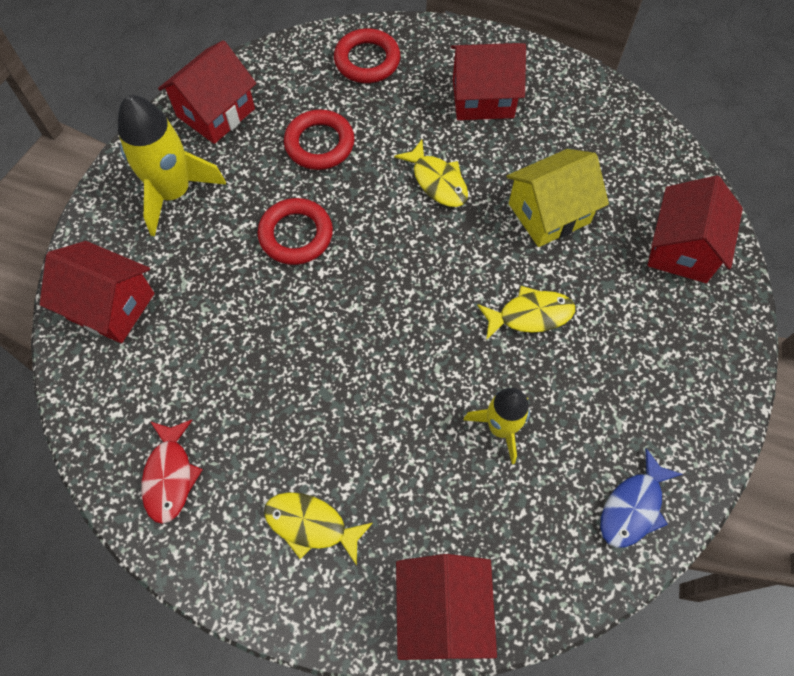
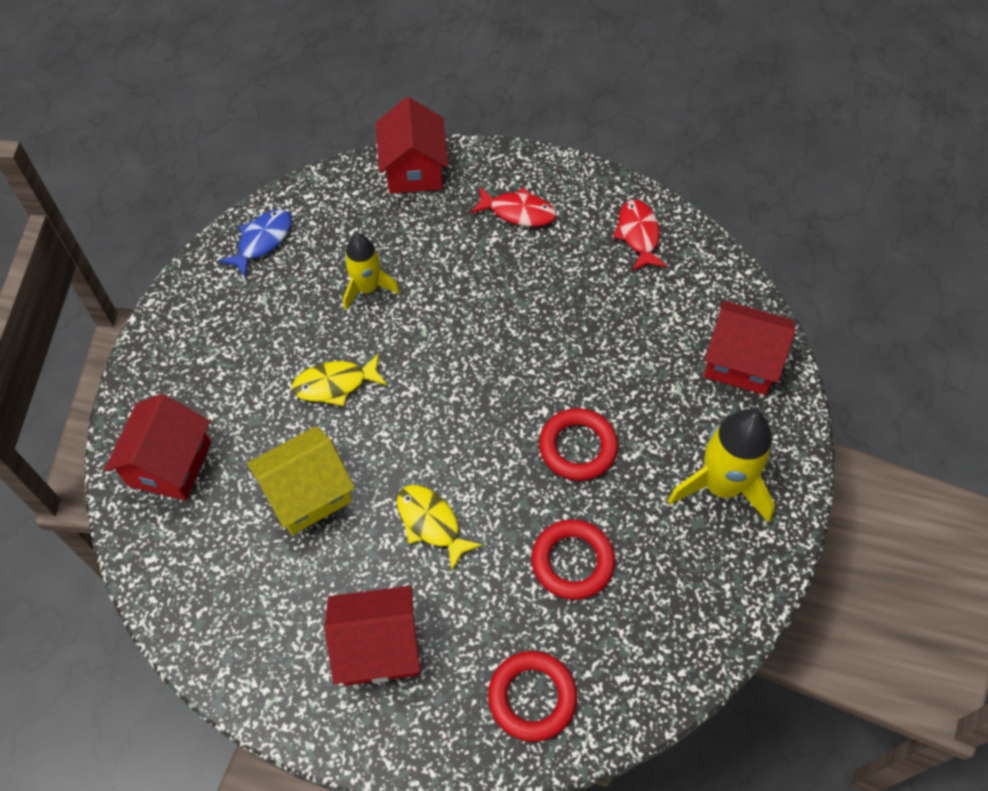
camera: 175 degrees right, 5 degrees down
red house [158,40,256,144] -> none
yellow fish [264,492,373,566] -> red fish [470,187,556,227]

